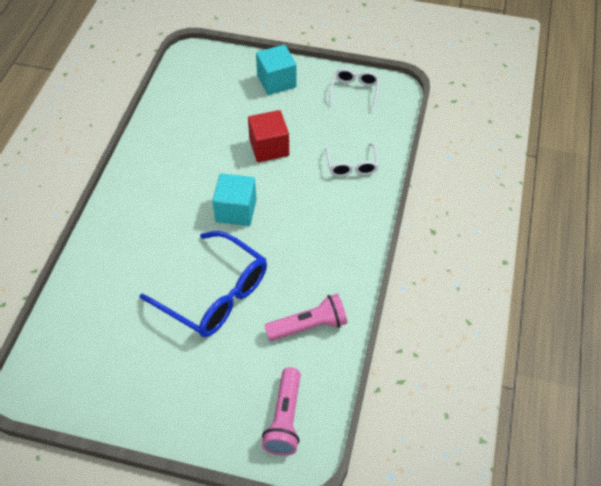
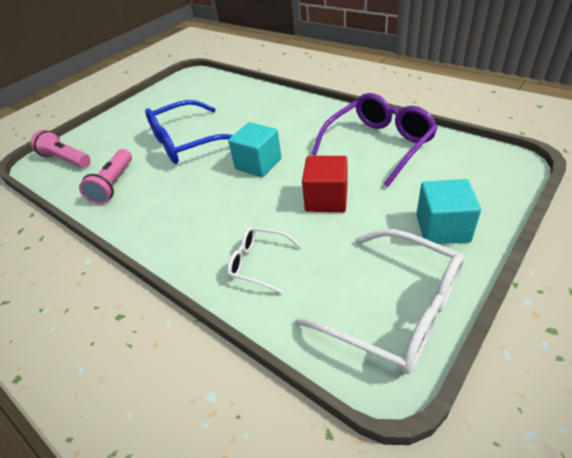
camera: 120 degrees right, 10 degrees down
white glasses [329,68,380,112] -> white glasses [295,229,464,374], size x1.88
none -> purple glasses [312,93,438,187]

